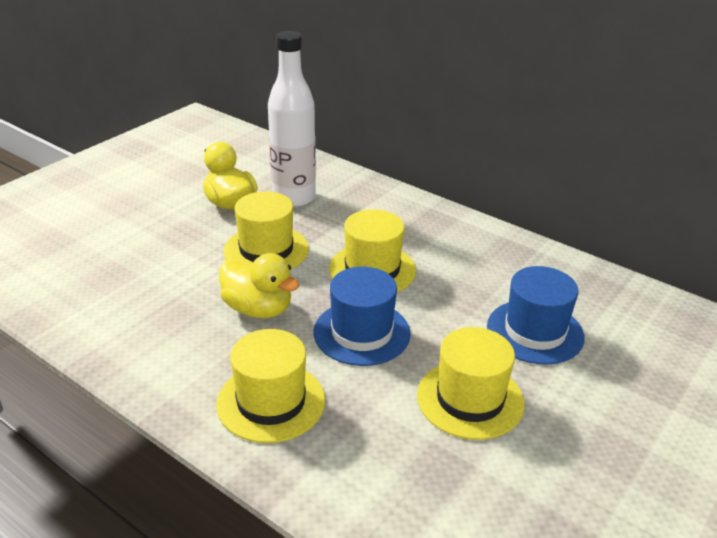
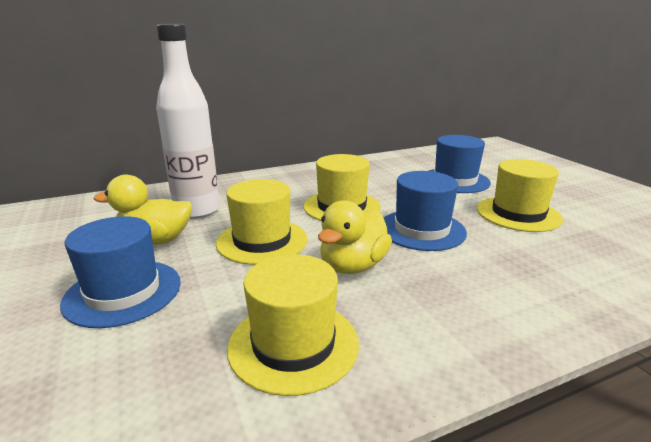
camera: 60 degrees left, 10 degrees down
yellow hat [217,329,325,443] -> yellow hat moved to [227,254,359,396]
yellow duck [219,253,299,318] -> yellow duck turned 150 degrees clockwise [318,200,392,274]
none -> blue hat [60,216,181,328]

